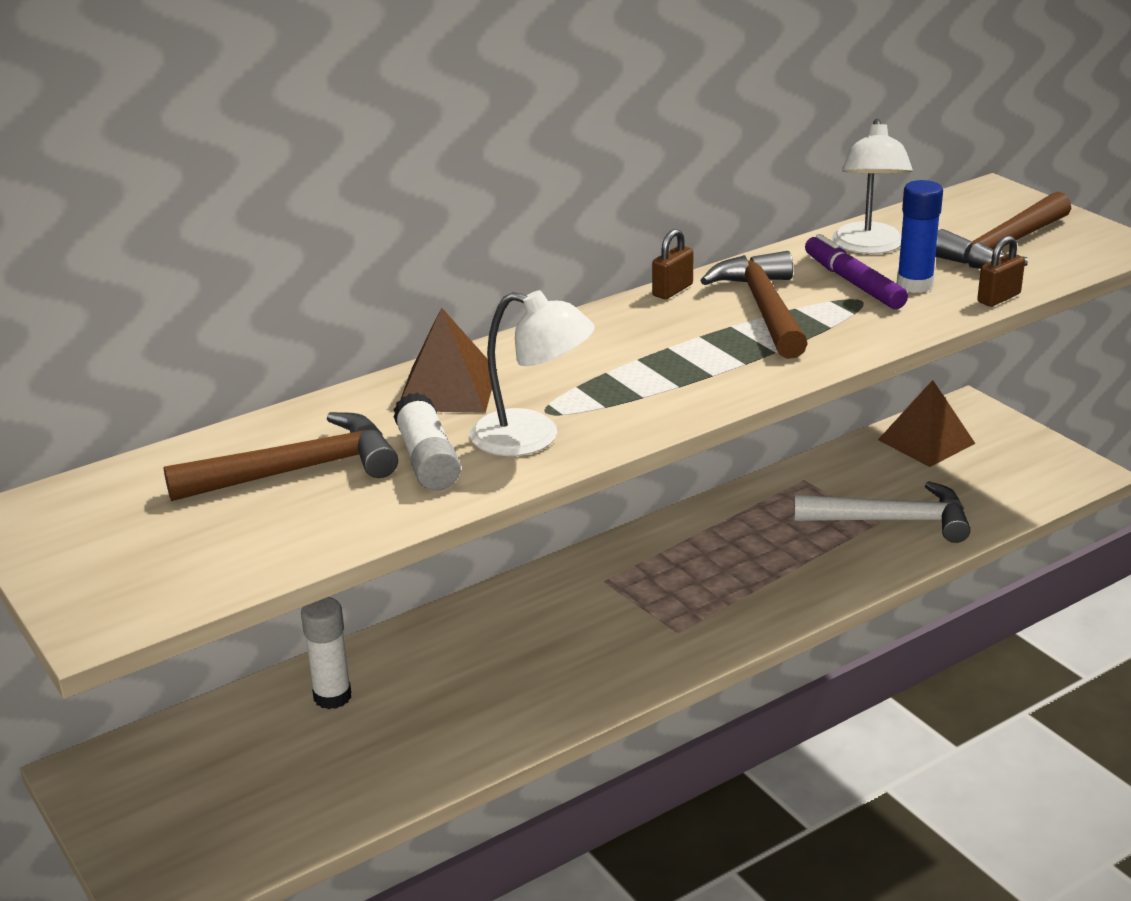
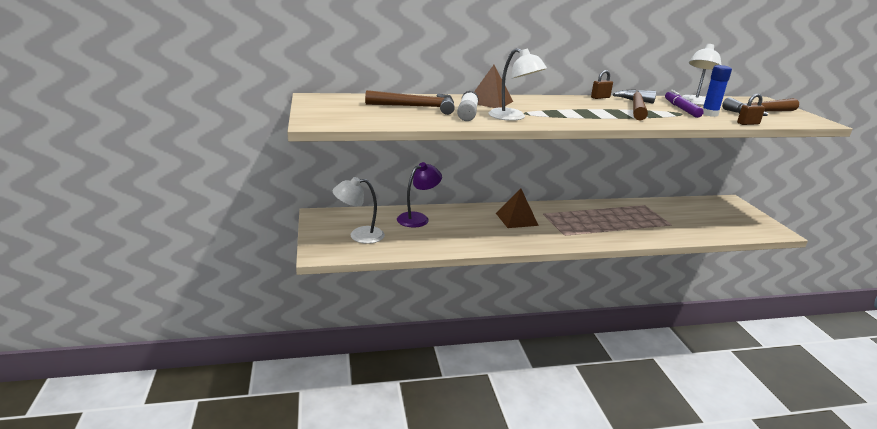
camera: 20 degrees right, 5 degrees down
white glue stick [301,597,351,709] -> purple lamp [397,162,442,227]
white hammer [794,481,971,543] -> none
brown pyramid [878,380,976,467] -> brown pyramid moved to [496,189,539,228]
none -> white lamp [333,177,385,244]

